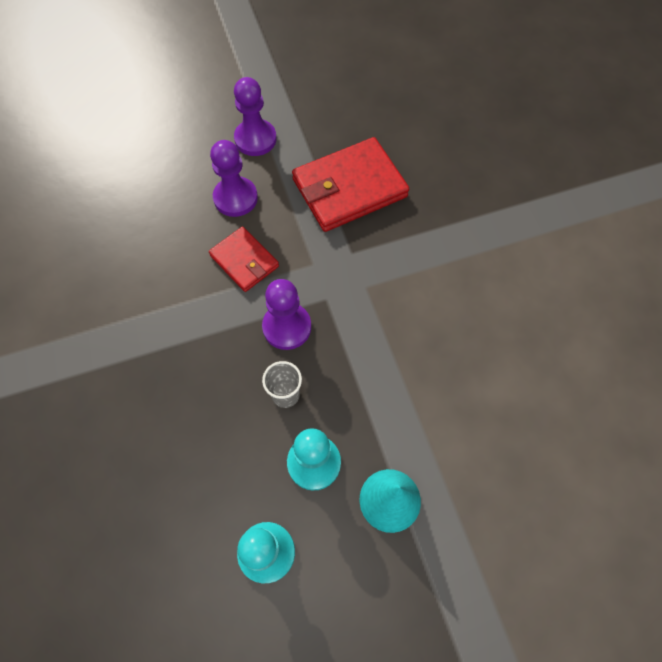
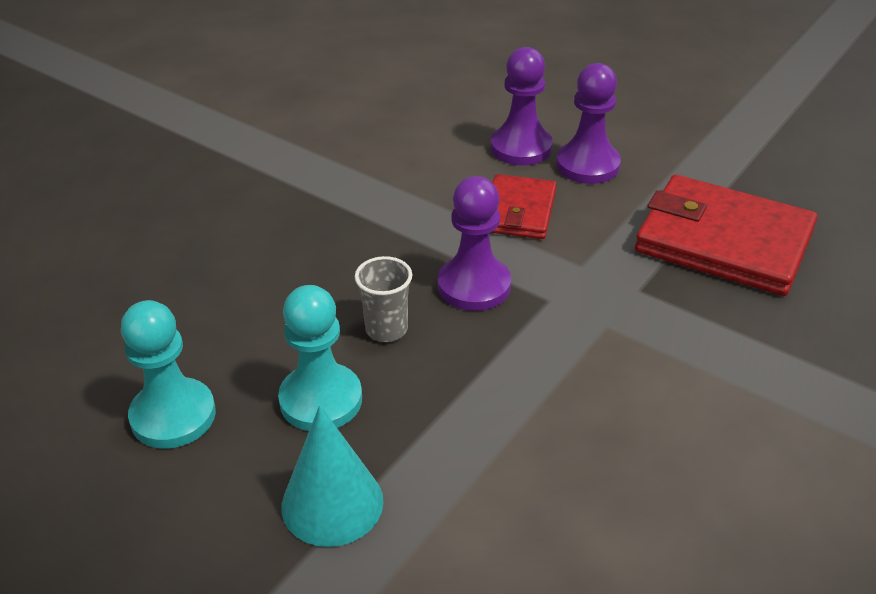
camera: 55 degrees right, 25 degrees down
purple pawn [234,77,277,156] -> purple pawn moved to [491,47,553,165]

